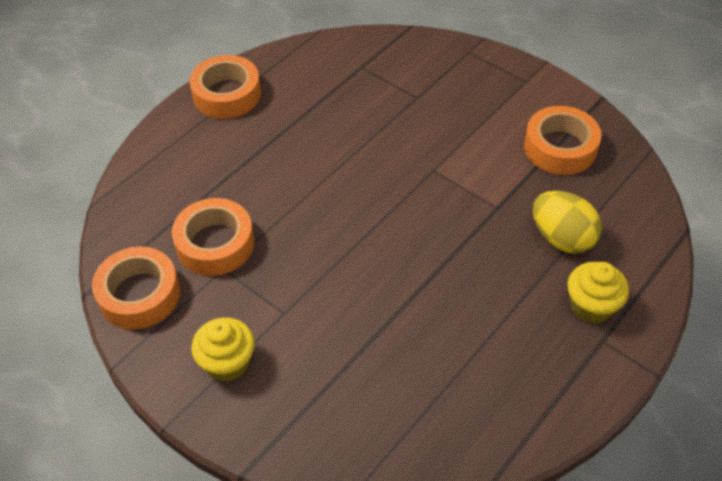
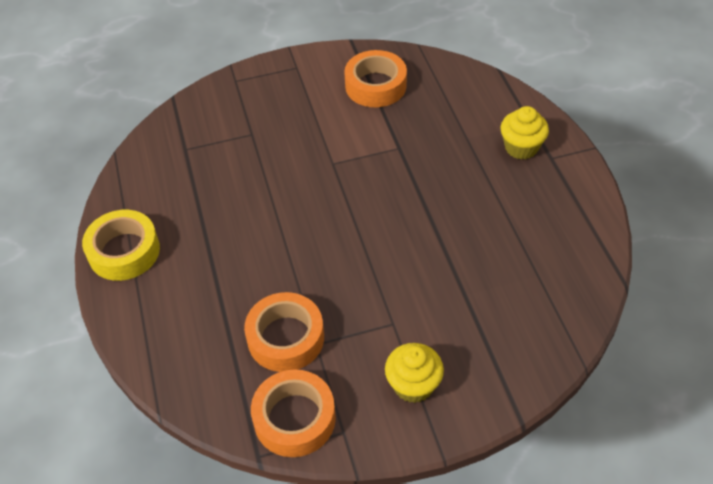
camera: 55 degrees left, 0 degrees up
orange tape [189,55,261,119] -> yellow tape [82,210,160,281]
yellow egg [533,191,602,254] -> none

